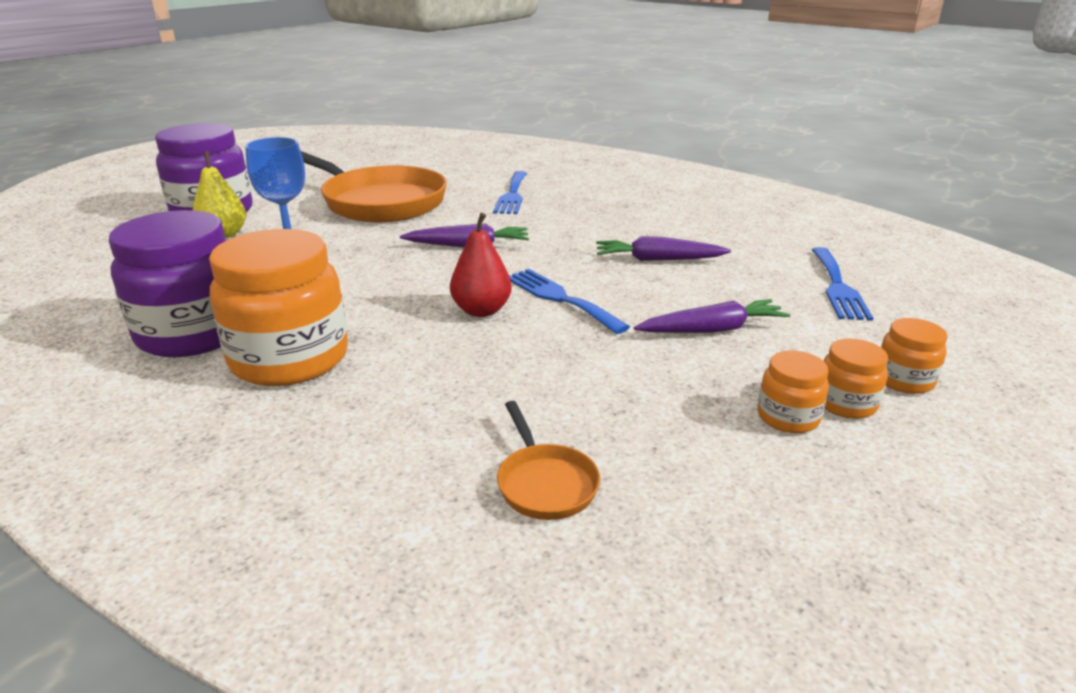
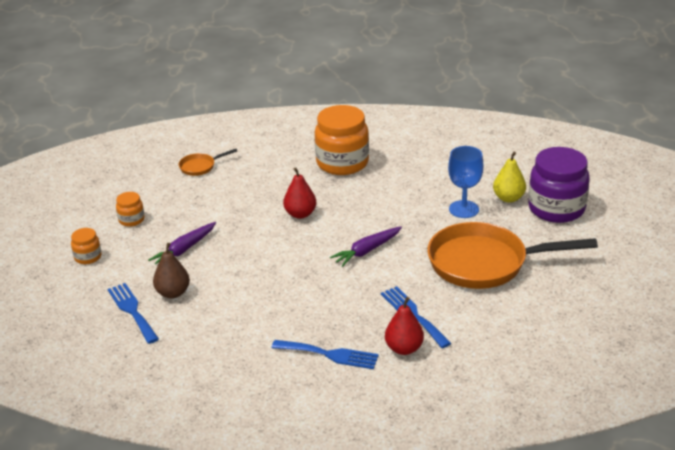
camera: 145 degrees right, 5 degrees up
purple jar [109,210,227,357] -> none
orange pan [497,401,600,520] -> orange pan turned 60 degrees counterclockwise [179,149,237,176]
blue fork [509,269,630,334] -> blue fork moved to [272,340,379,369]
purple carrot [596,236,731,261] -> none
orange jar [823,339,888,419] -> none
none -> brown pear [153,243,190,298]
none -> red pear [385,297,424,355]

